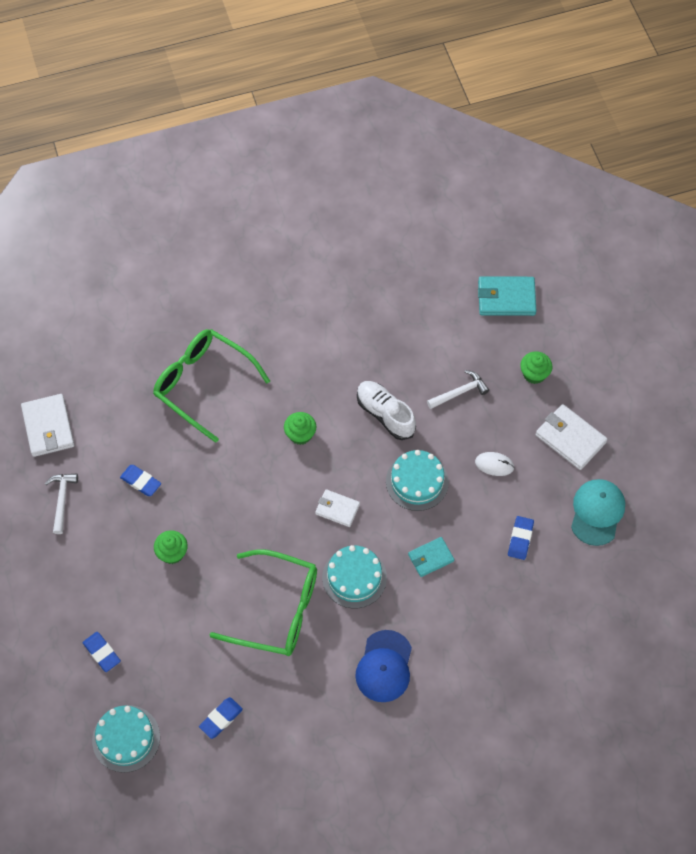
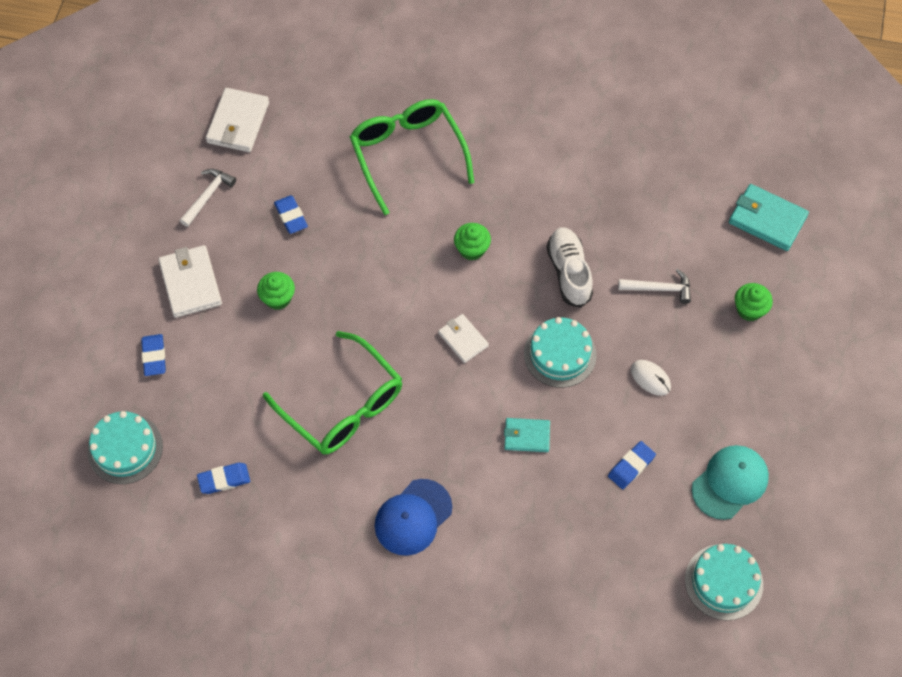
camera: 30 degrees right, 0 degrees up
turquoise cake [322,545,387,608] -> turquoise cake moved to [685,544,763,621]
white wallet [536,404,608,470] -> white wallet moved to [158,245,222,318]

